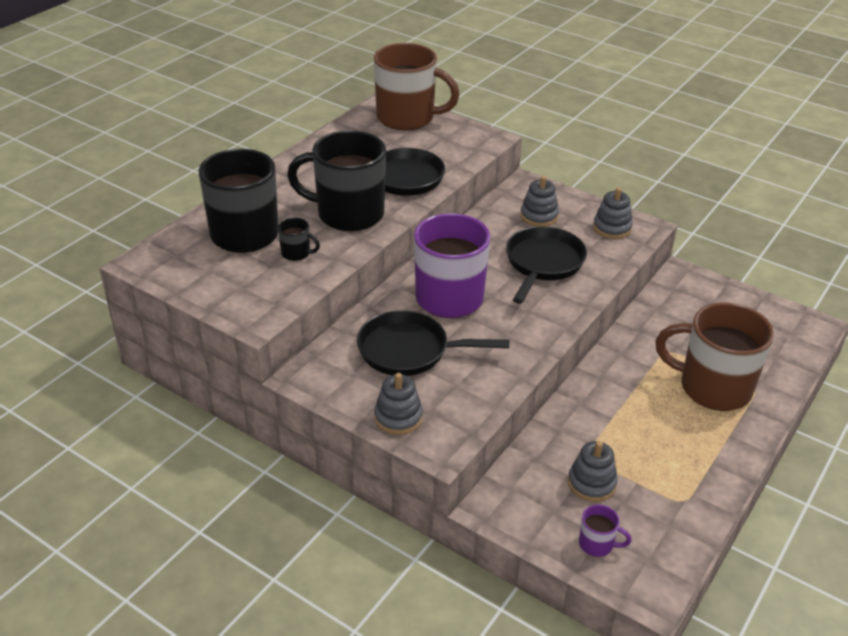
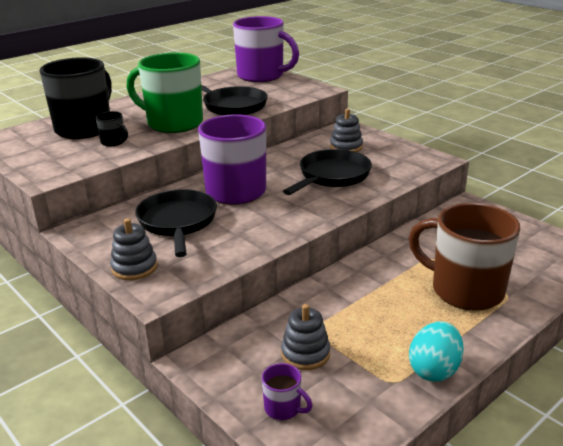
camera: 15 degrees right, 10 degrees down
black mug [287,130,386,231] -> green mug [127,53,203,133]
black pan [357,310,510,376] -> black pan turned 60 degrees clockwise [135,189,217,257]
brown mug [374,43,460,130] -> purple mug [233,16,299,82]
grey stacking toy [593,187,633,239] -> none
none -> turquoise egg [409,321,464,382]

